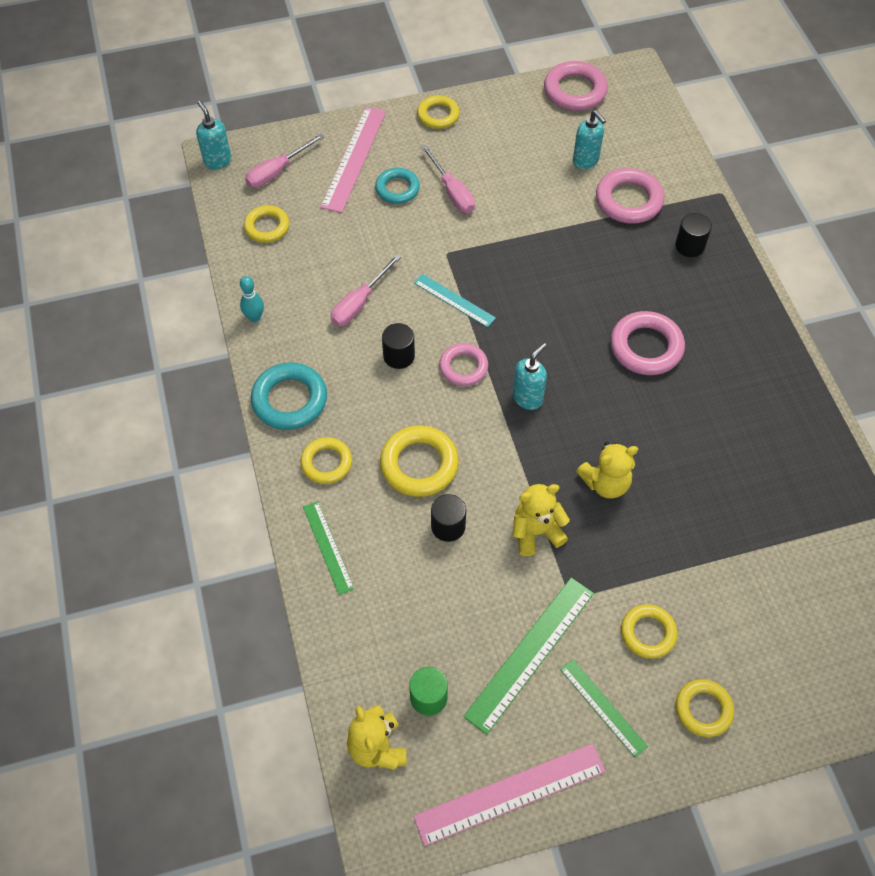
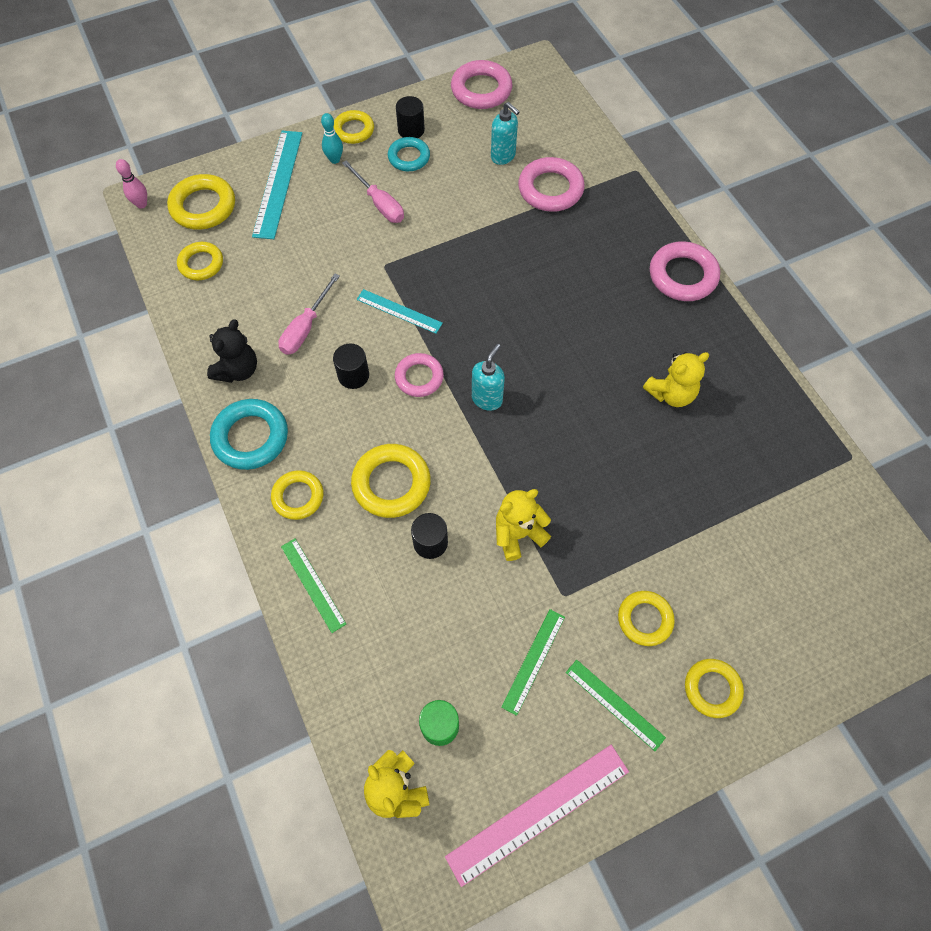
camera: 10 degrees left, 5 degrees up
turquoise soap dispenser [196,101,231,170] -> pink bowling pin [116,159,147,209]
turquoise bowling pin [240,276,264,322] -> turquoise bowling pin moved to [321,113,343,164]
pink screwdriver [245,133,325,188] -> yellow ring [167,174,235,230]
pink ruler [320,106,386,213] -> turquoise ruler [252,131,303,239]
turquoise ring [375,168,420,204] -> turquoise ring moved to [388,137,430,171]
green ruler [463,577,594,735] -> green ruler [501,609,565,716], size x0.60
yellow teddy bear [576,442,638,499] -> yellow teddy bear moved to [643,352,709,407]
pink ring [610,311,685,375] -> pink ring moved to [650,241,720,301]
black cylinder [675,213,712,257] -> black cylinder moved to [396,96,425,138]
none -> black teddy bear [207,319,257,383]

